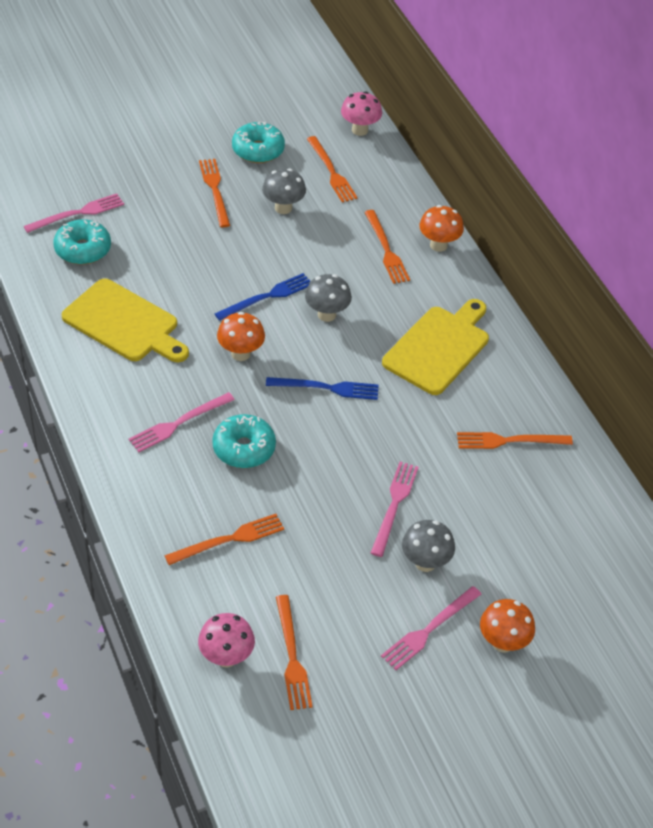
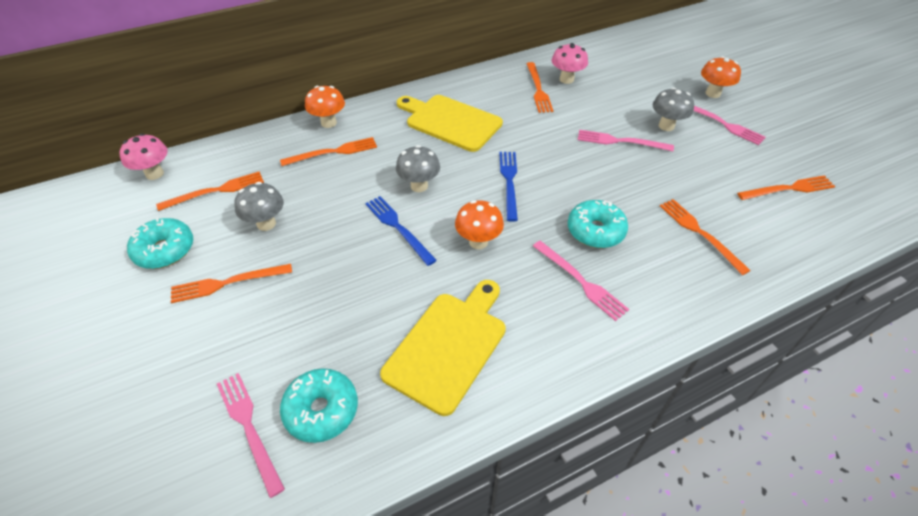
camera: 90 degrees left, 0 degrees up
pink mushroom [198,613,255,668] -> pink mushroom moved to [552,43,588,84]

